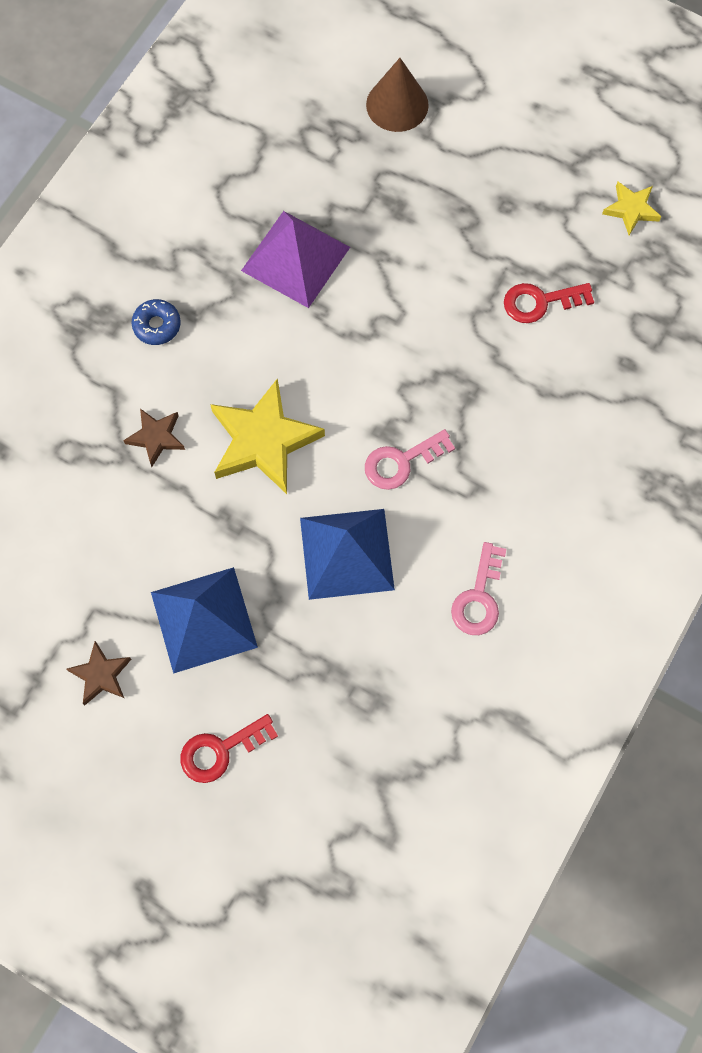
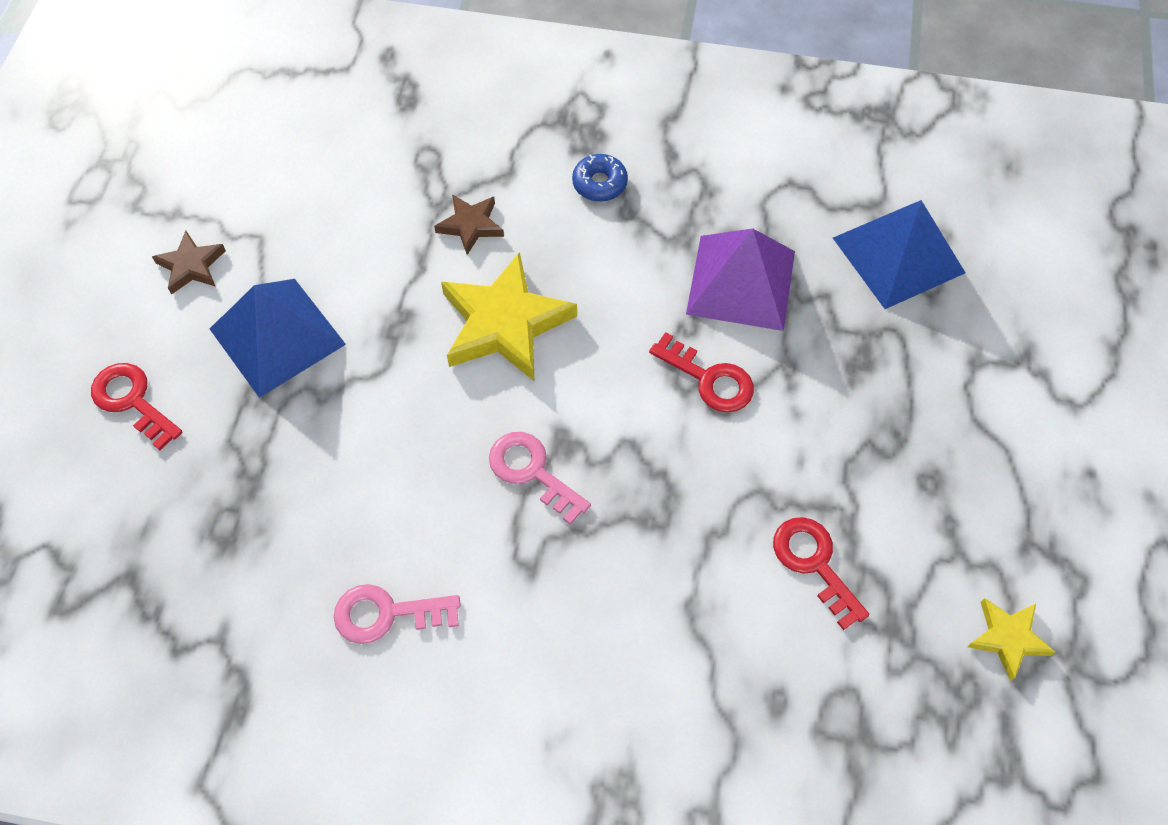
camera: 70 degrees right, 10 degrees down
blue pyramid [300,509,395,600] -> blue pyramid moved to [833,200,965,309]
brown cone [366,58,429,132] -> none
none -> red key [649,332,754,412]

